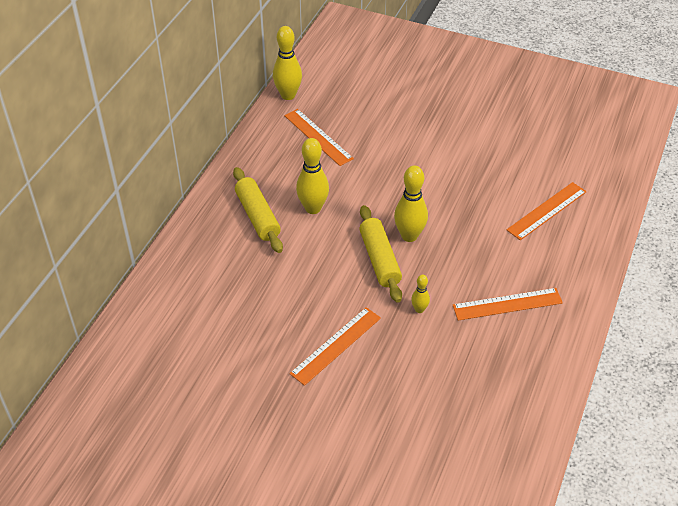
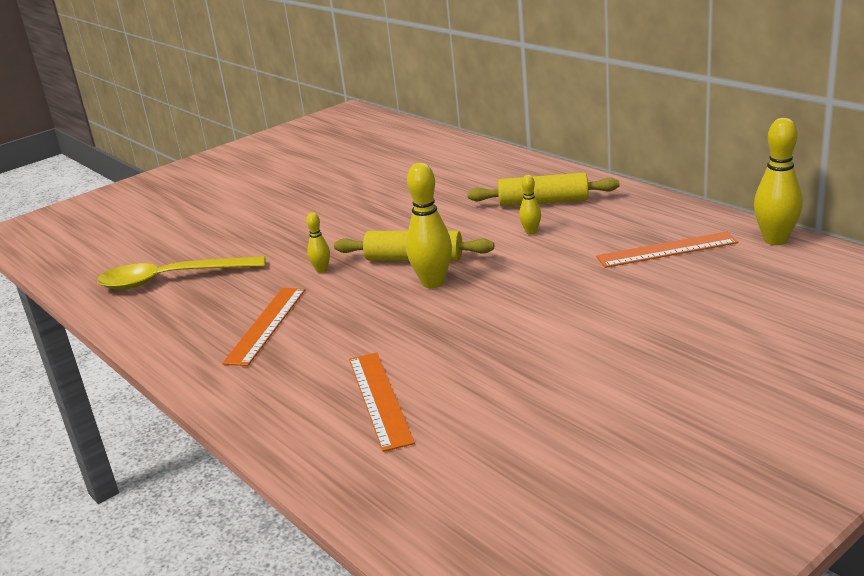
camera: 120 degrees right, 20 degrees down
orange ruler [289,307,381,386] -> none
yellow bowling pin [296,138,329,214] -> yellow bowling pin [519,175,541,235], size x0.52
none -> yellow spoon [97,256,265,290]

